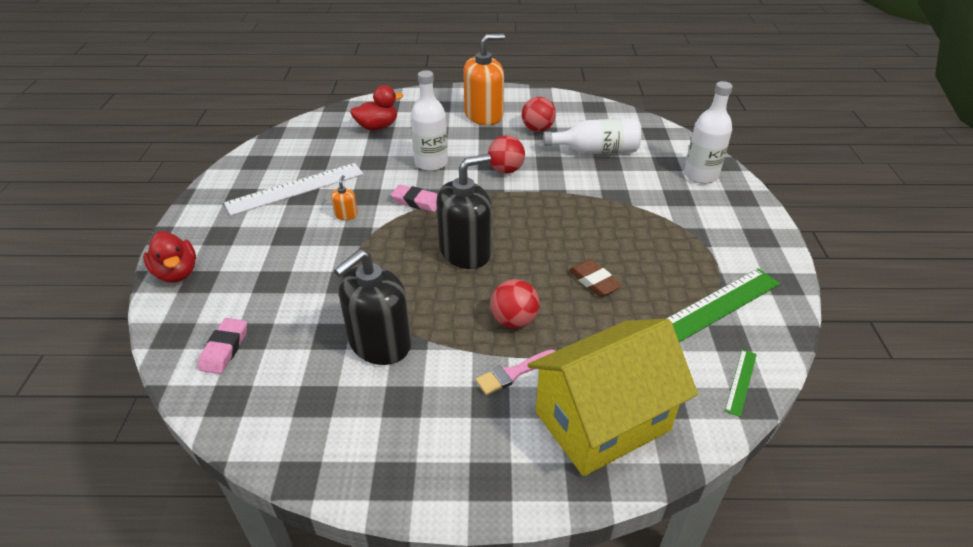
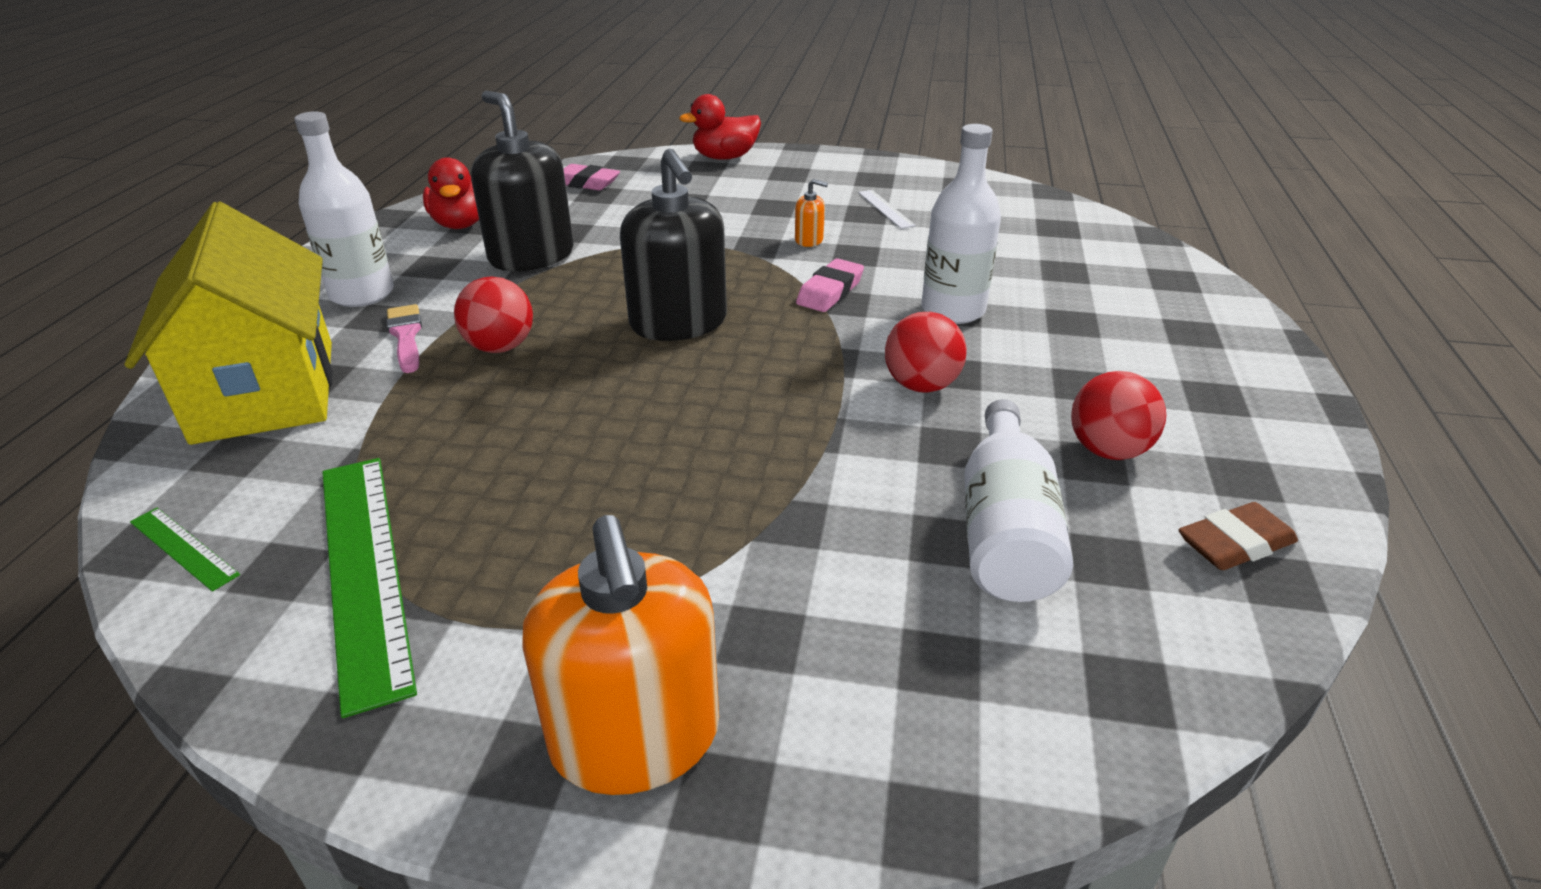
camera: 100 degrees right, 5 degrees down
white ruler [224,163,364,216] -> white ruler [858,190,916,229], size x0.47
red duck [350,85,403,130] -> red duck moved to [423,157,479,229]
orange soap dispenser [463,34,505,125] -> orange soap dispenser moved to [522,515,719,795]
brown eraser [569,259,622,297] -> brown eraser moved to [1179,502,1298,570]
white bottle [684,81,733,184] -> white bottle moved to [294,111,394,307]

